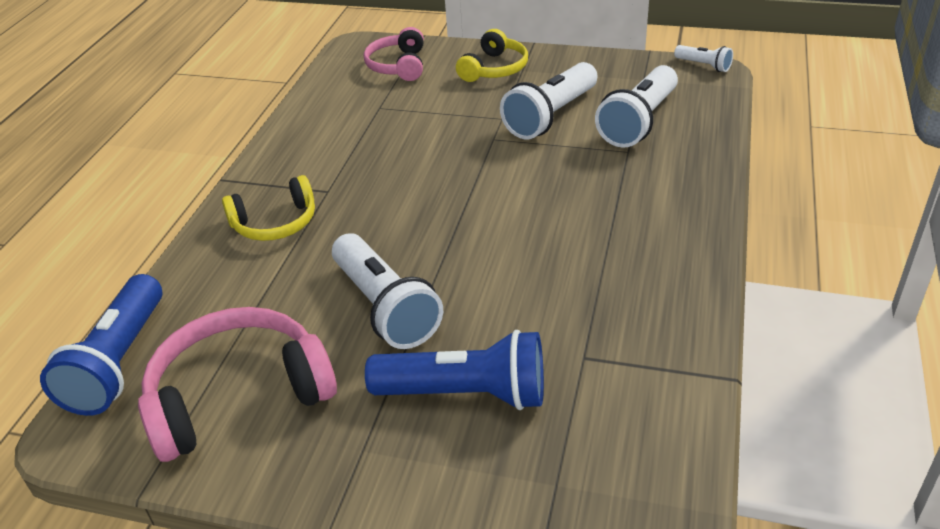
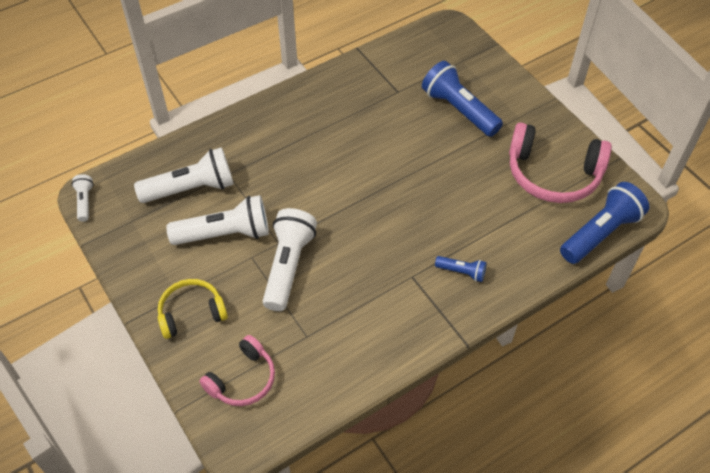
camera: 140 degrees left, 15 degrees up
yellow headphones [222,175,315,241] -> blue flashlight [435,256,487,282]
white flashlight [332,233,443,349] -> white flashlight moved to [263,208,317,311]

